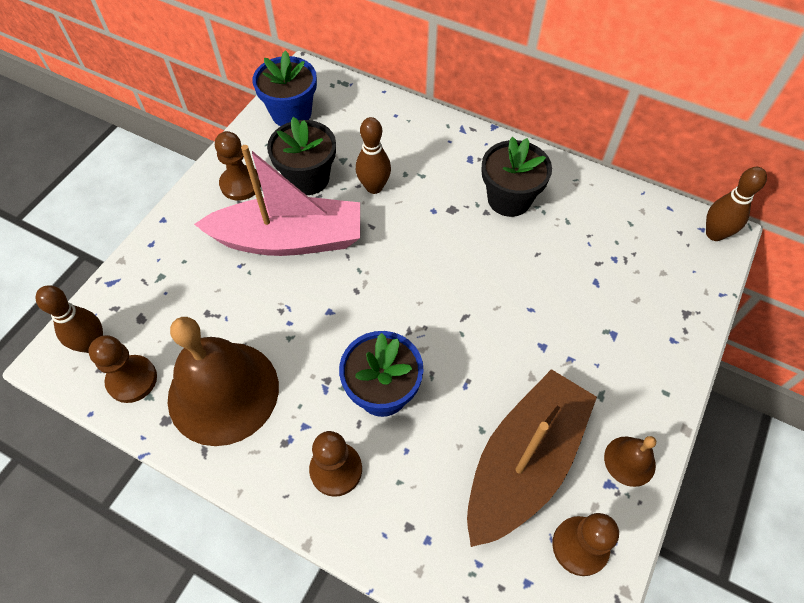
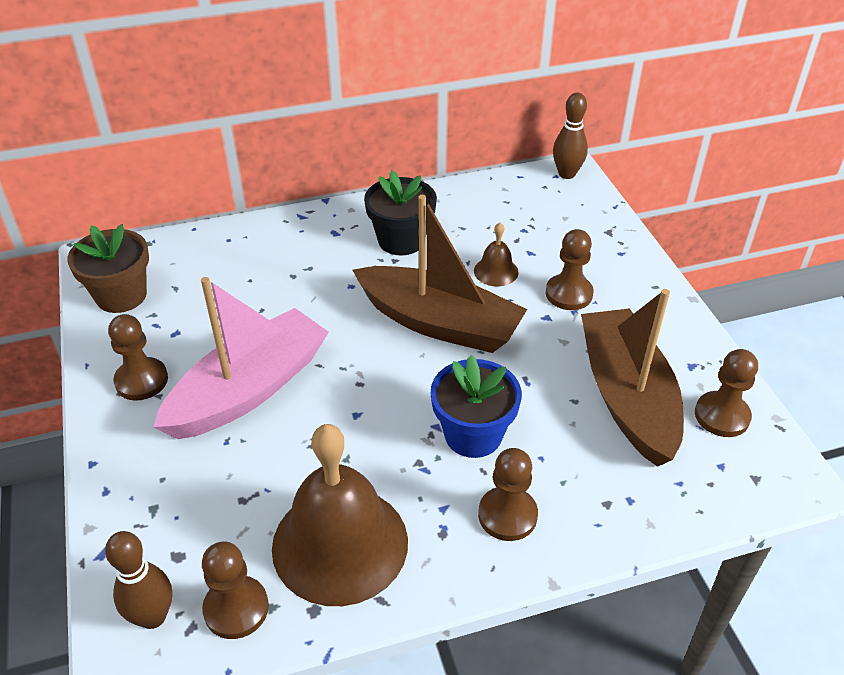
camera: 45 degrees left, 15 degrees down
blue flower pot [252,50,317,126] -> brown flower pot [67,224,149,313]
black flower pot [267,117,336,195] -> none
brown bowling pin [356,117,391,194] -> none
brown bell [604,436,656,487] -> brown bell moved to [474,223,519,286]
none -> brown boat [352,195,527,353]
none -> brown pawn [546,229,594,310]

